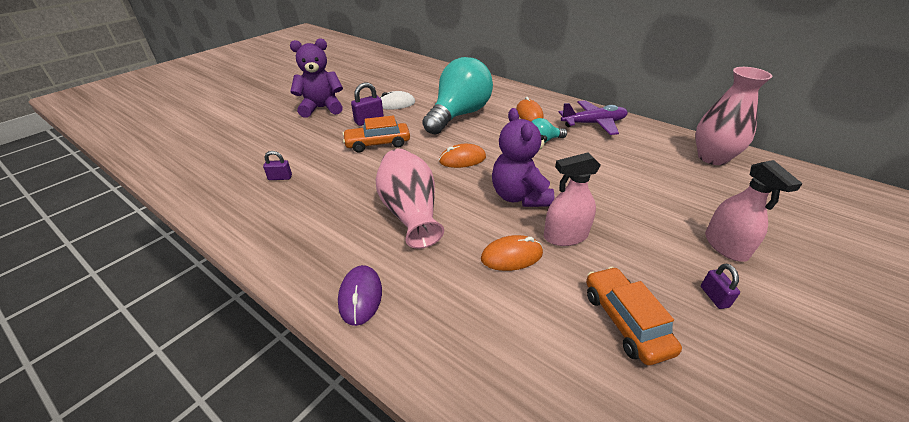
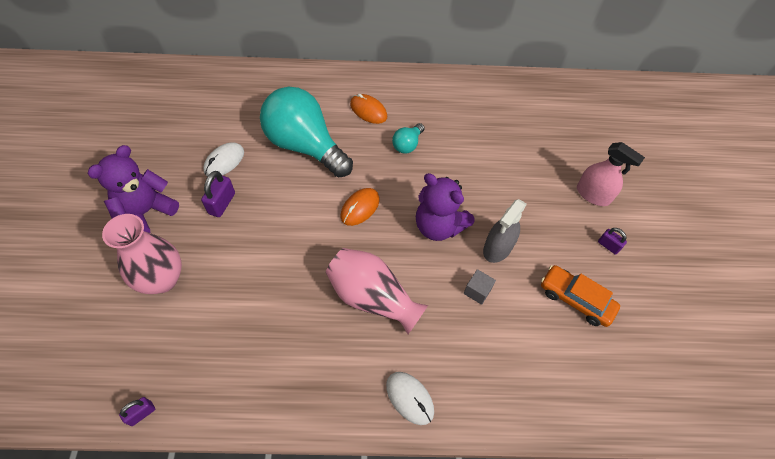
camera: 40 degrees left, 20 degrees up
purple padlock [263,151,292,180] -> purple padlock moved to [119,397,155,426]
purple mouse [338,265,382,326] -> white mouse [386,372,434,425]
orange car [342,116,410,152] -> none
turquoise light bulb [422,57,493,135] -> turquoise light bulb turned 45 degrees counterclockwise [260,87,353,177]
orange mouse [481,235,543,271] -> grey cube [464,269,496,305]
pink spray bottle [544,152,601,246] -> grey spray bottle [483,199,527,263]
purple plane [559,100,628,135] -> none
pink vase [695,67,772,165] -> pink vase moved to [102,214,182,294]

